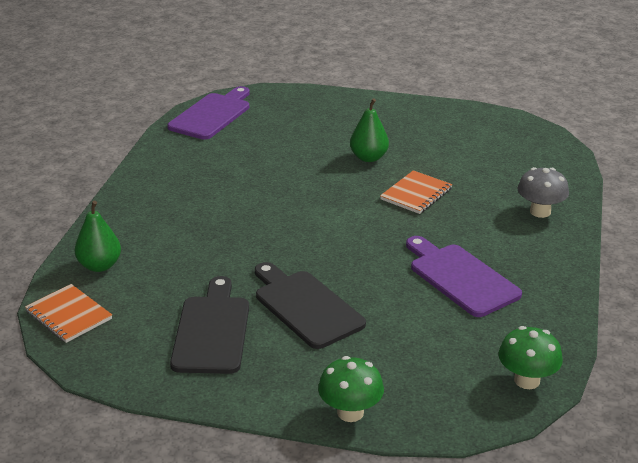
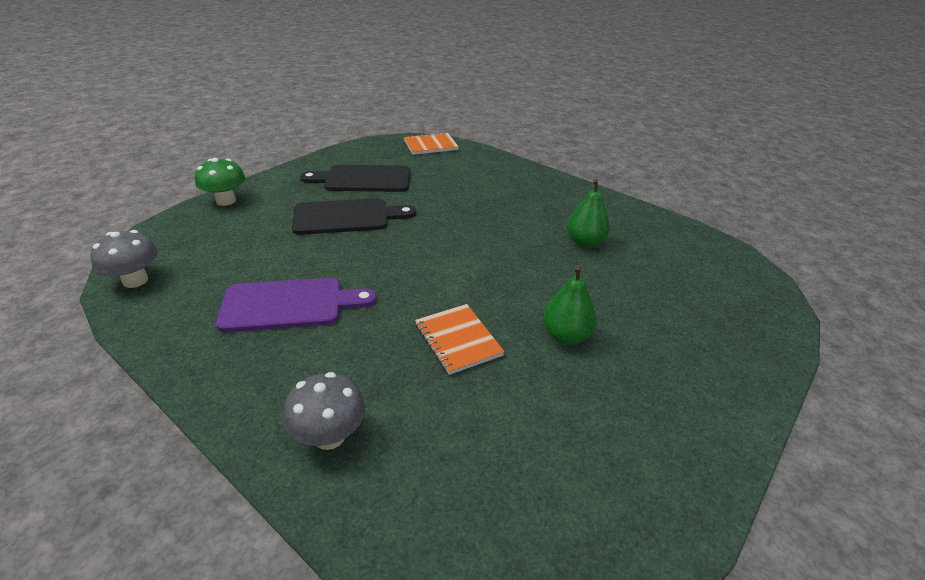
camera: 115 degrees right, 5 degrees up
green pear [75,201,121,272] -> green pear moved to [567,179,610,248]
purple cutting board [167,86,250,140] -> none
black cutting board [170,276,249,374] -> black cutting board turned 150 degrees clockwise [300,165,410,192]
green mushroom [498,326,563,389] -> grey mushroom [90,230,158,288]

